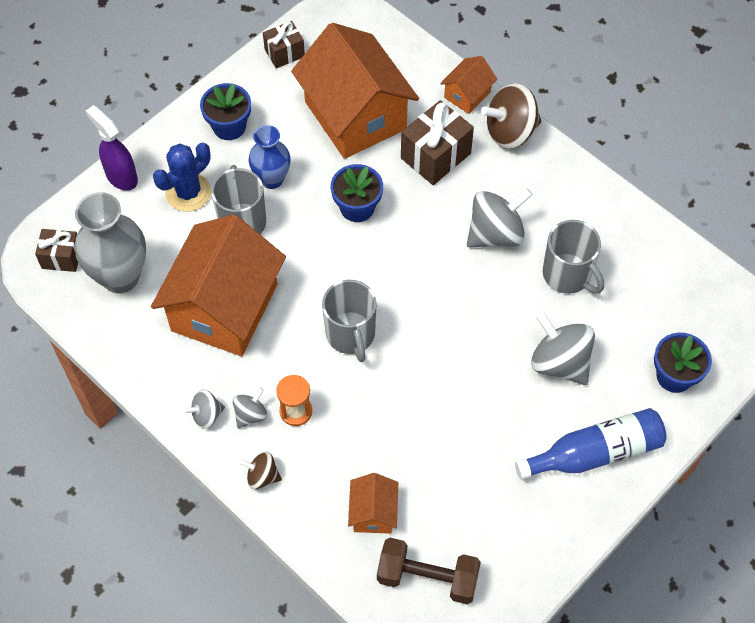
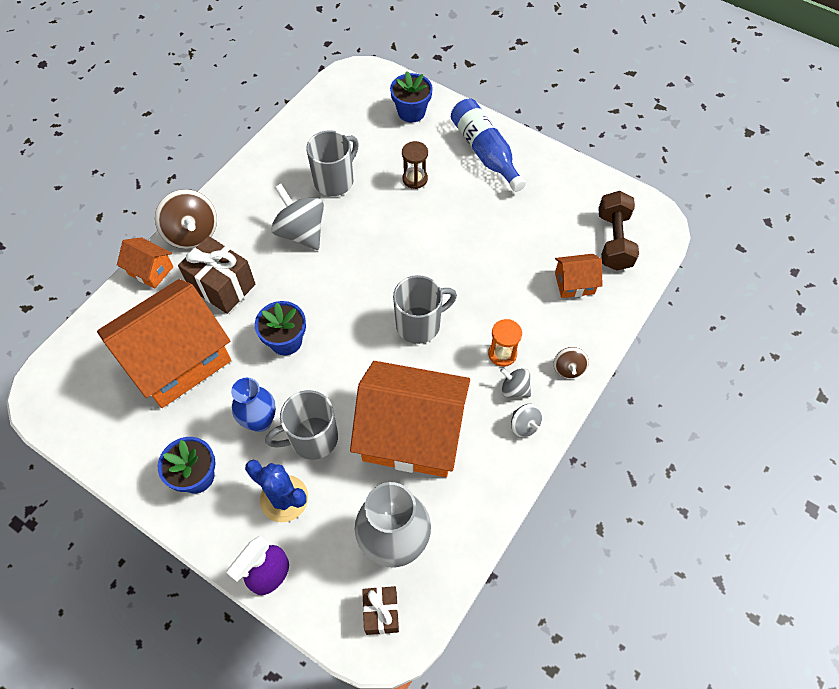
camera: 100 degrees left, 0 degrees up
brown gift [263,21,305,68] -> none
grey spinning top [531,312,595,385] -> brown hourglass [402,141,428,189]

